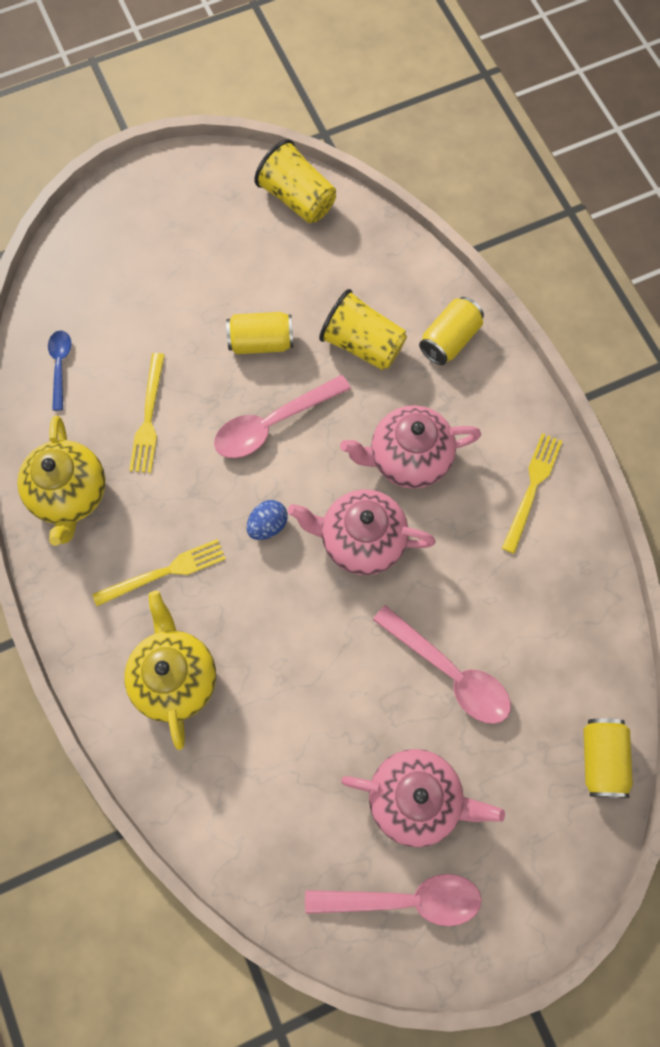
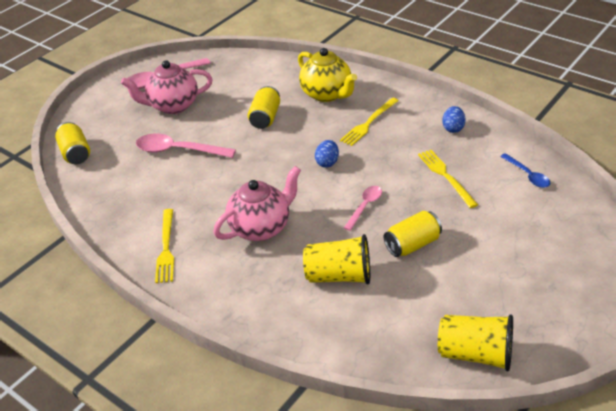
camera: 155 degrees right, 30 degrees down
yellow teapot [17,415,106,546] -> blue egg [442,106,466,133]
pink spoon [214,375,351,458] -> pink spoon [344,186,382,231], size x0.58
pink teapot [288,489,436,575] -> none
yellow can [419,297,484,365] -> yellow can moved to [247,86,280,129]

